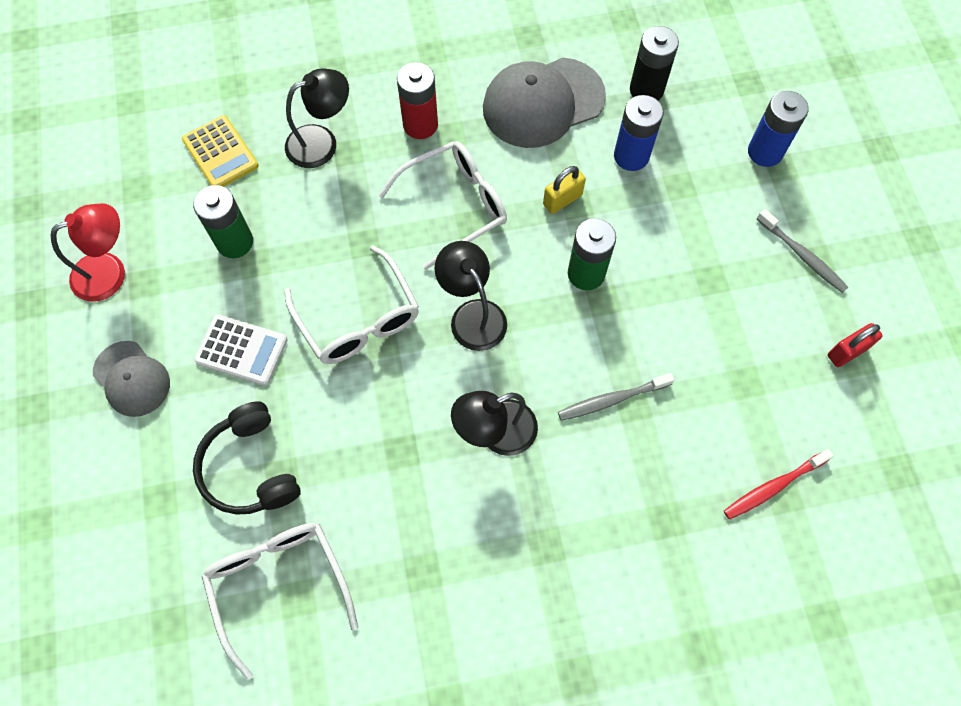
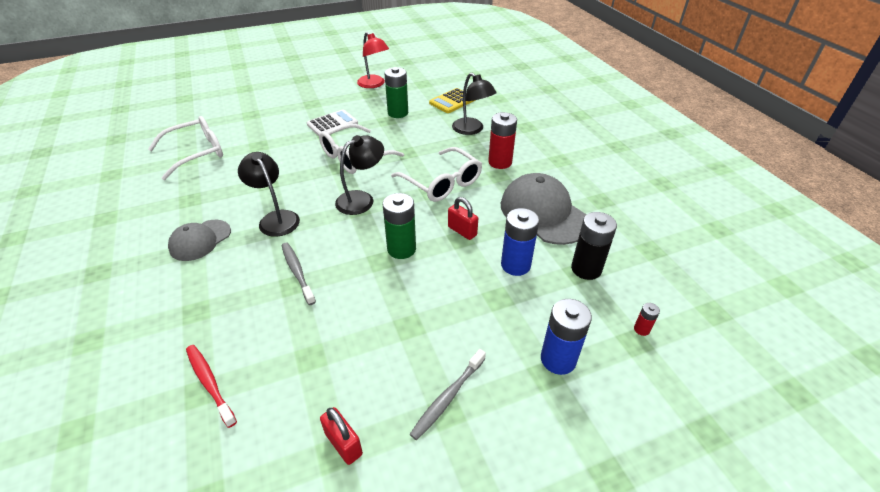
camera: 80 degrees right, 25 degrees down
grey cap [93,341,170,417] -> grey cap moved to [168,220,231,261]
black headphones [193,401,301,515] -> none
white calculator [194,314,287,386] -> white calculator turned 135 degrees counterclockwise [307,109,358,136]
yellow padlock [543,166,586,214] -> red padlock [448,197,478,240]
none -> red battery [634,303,660,336]

